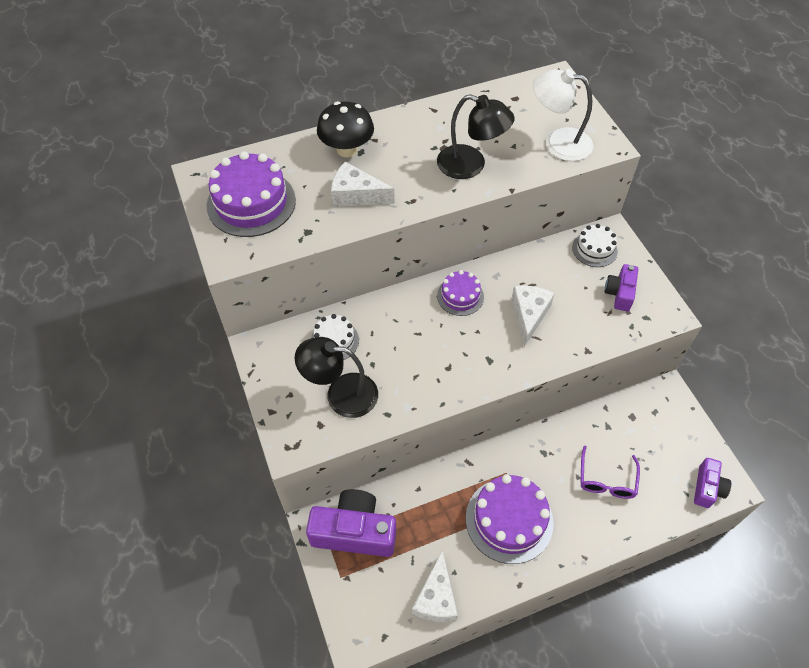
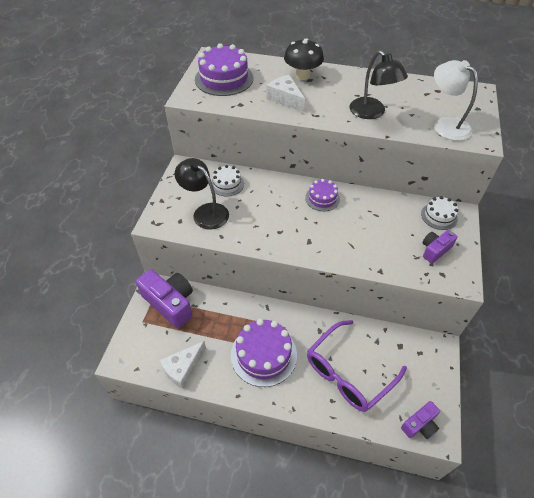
camera: 35 degrees right, 5 degrees down
white cheese [512,286,555,347] -> none
purple glasses [581,446,640,499] -> purple glasses [307,320,407,412], size x1.78

